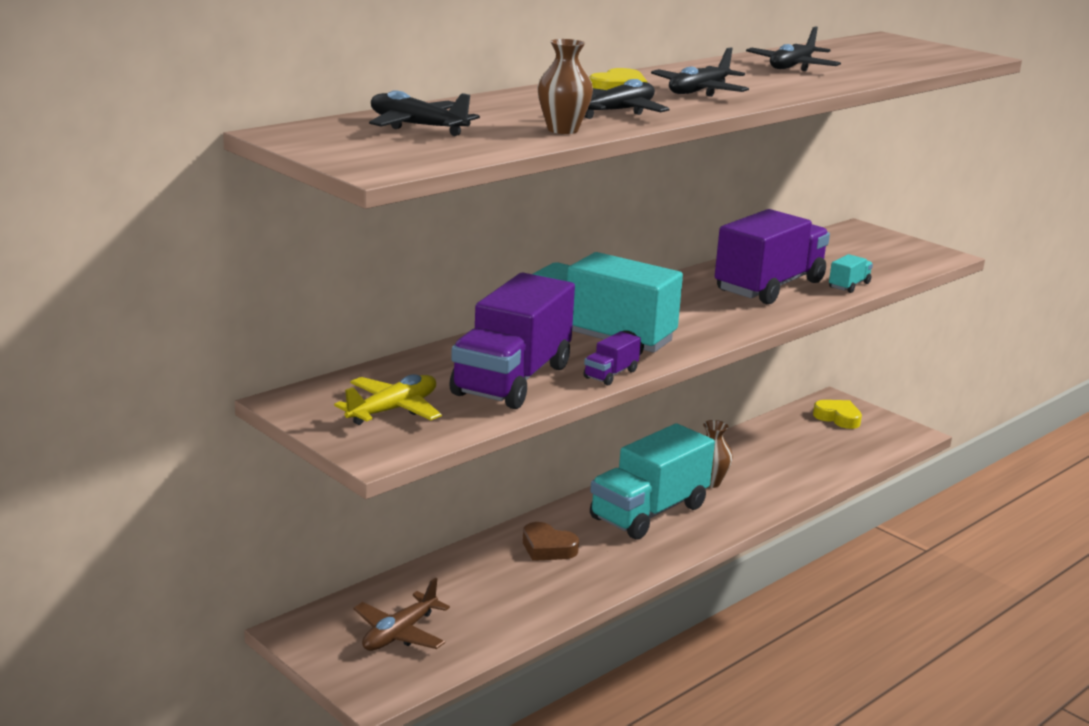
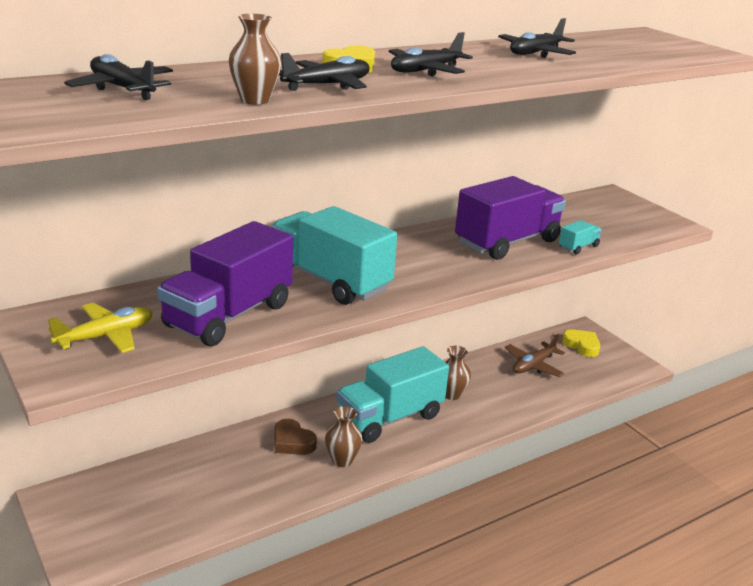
camera: 10 degrees right, 5 degrees up
brown plane [353,578,450,651] -> brown plane moved to [505,334,565,377]
purple truck [584,331,641,385] -> none
none -> brown vase [325,406,362,467]

